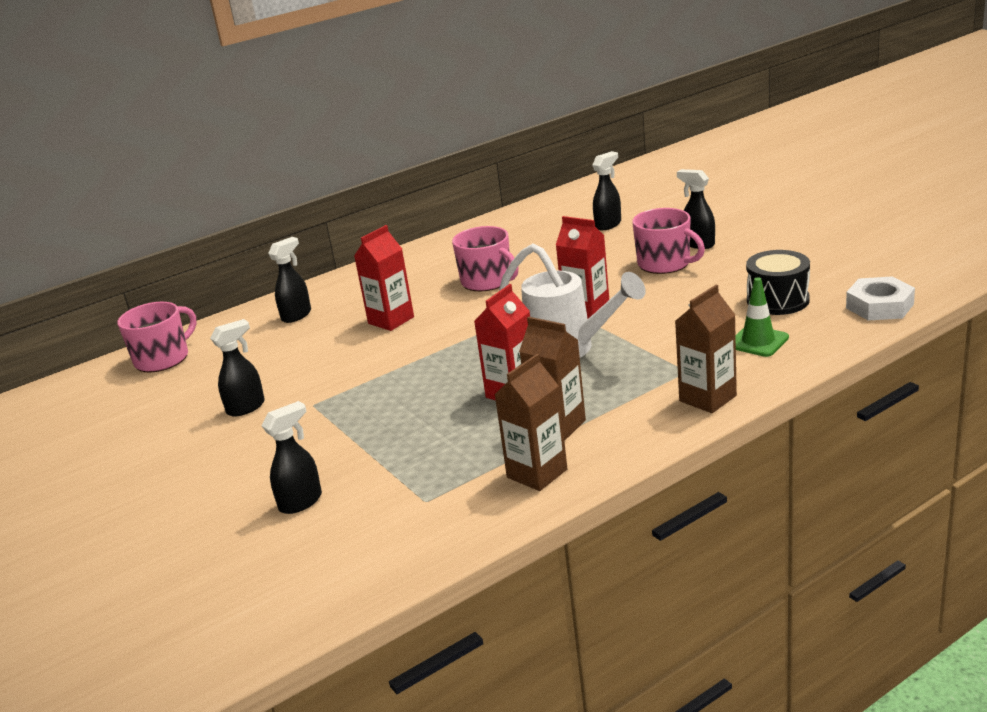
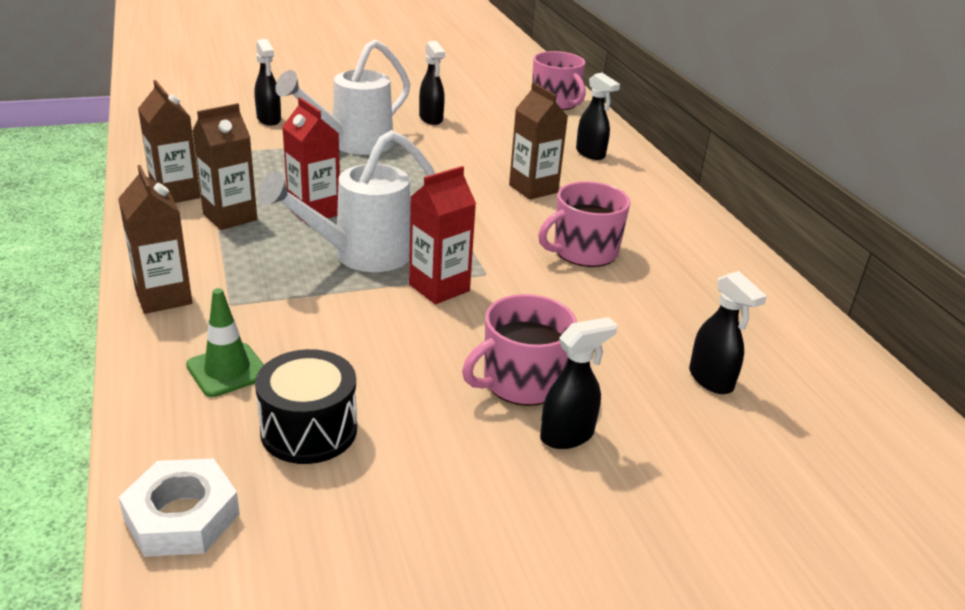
camera: 100 degrees right, 5 degrees up
red carton [354,225,414,331] -> brown carton [509,83,568,200]
none -> white watering can [275,39,410,155]

